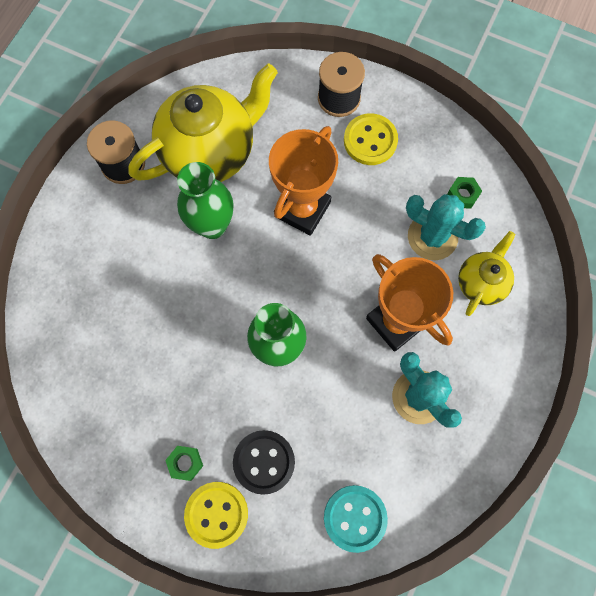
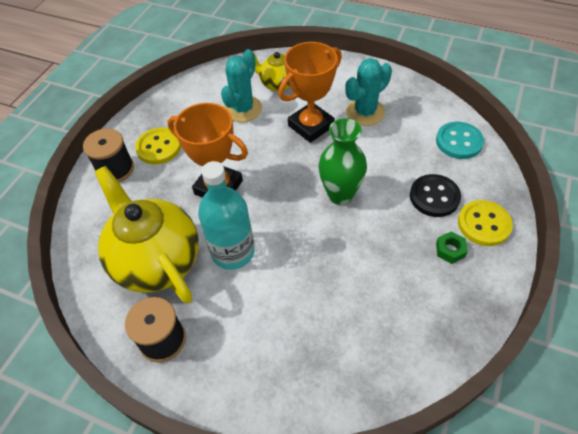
camera: 90 degrees left, 20 degrees down
green vase [177,162,233,239] -> turquoise bottle [198,161,255,270]
green nut [447,177,482,209] -> none

